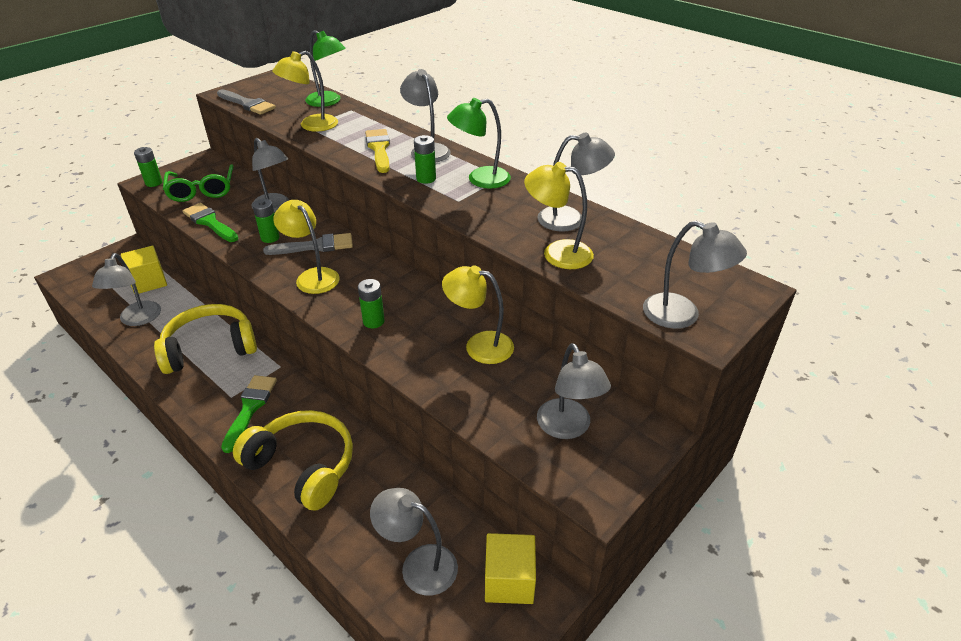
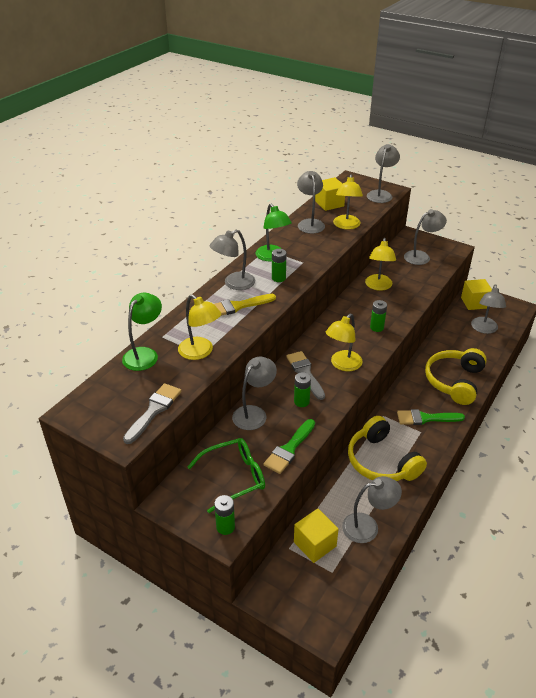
camera: 100 degrees left, 0 degrees up
none -> yellow cube [315,177,345,211]

